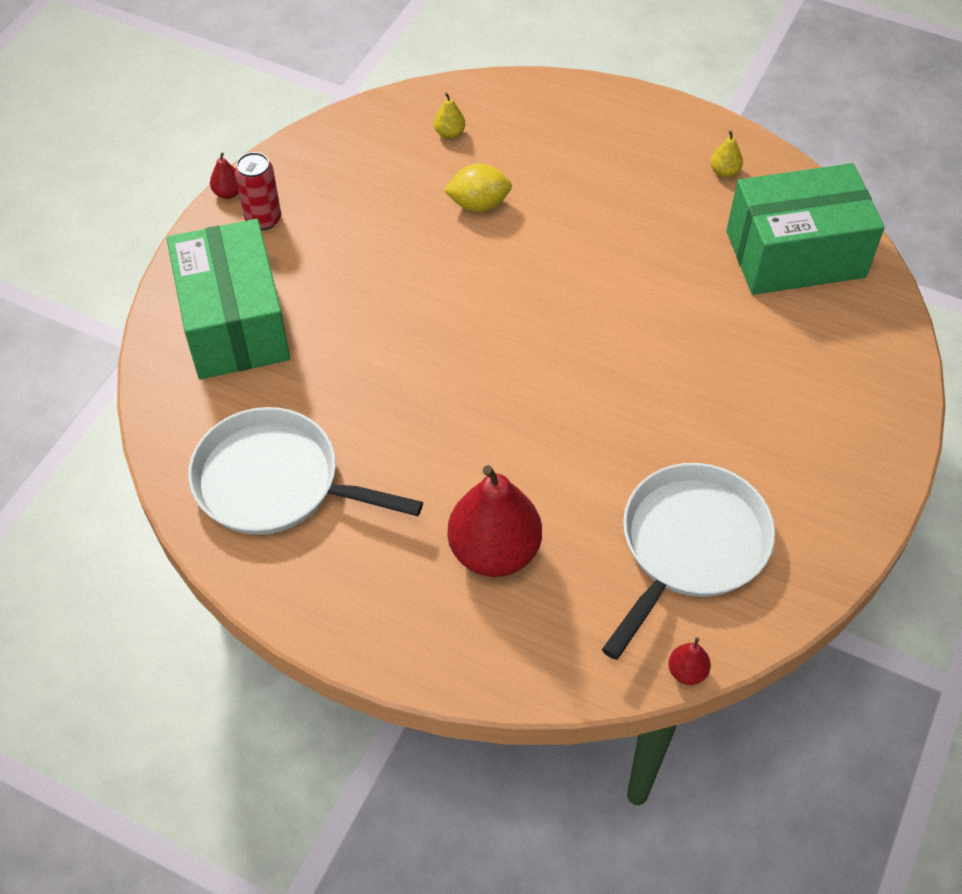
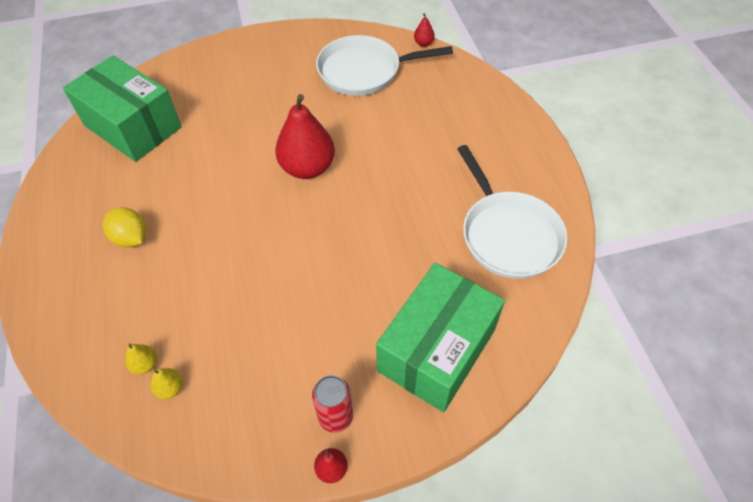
camera: 130 degrees left, 0 degrees up
yellow lemon [443,164,512,212] -> yellow lemon moved to [103,207,147,248]
red pear [448,465,542,577] -> red pear moved to [275,94,335,179]
yellow pear [710,130,743,178] -> yellow pear moved to [150,368,183,399]

